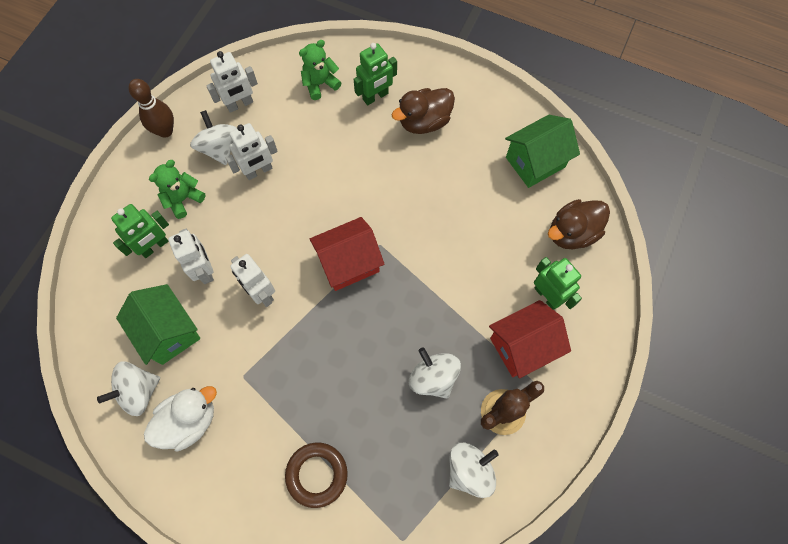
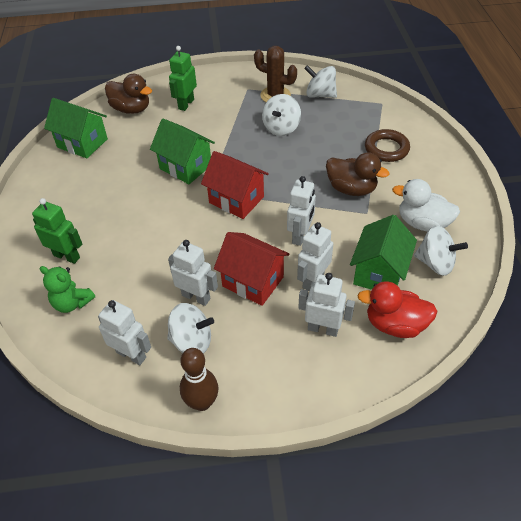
camera: 120 degrees left, 20 degrees down
green robot [111,204,169,258] -> white robot [298,273,355,337]
green teddy bear [149,160,205,219] -> none
white spinning top [190,110,237,165] -> white spinning top turned 120 degrees counterclockwise [167,303,214,354]
brown duck [392,88,455,134] -> brown duck moved to [326,152,390,196]
red house [489,300,571,379] -> red house moved to [214,232,290,306]
none -> green house [150,118,215,184]
none -> red duck [357,281,438,338]

